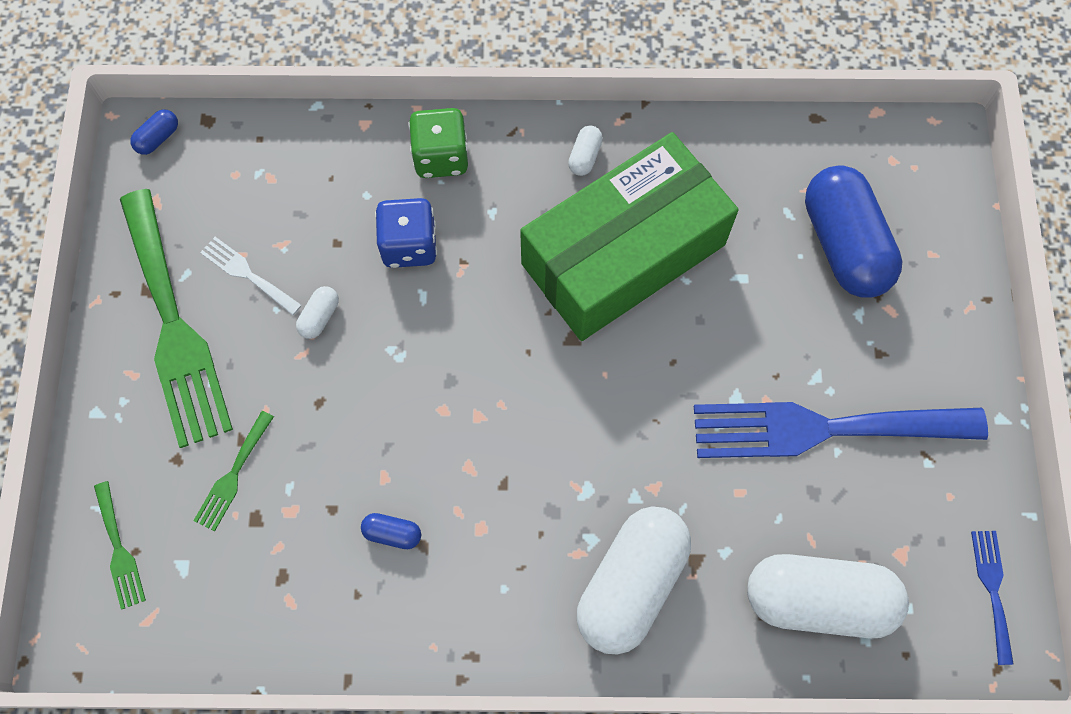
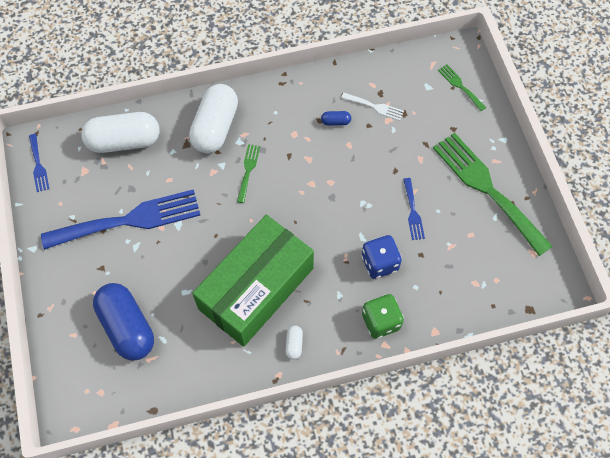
camera: 165 degrees right, 5 degrees down
blue capsule [130,109,178,155] -> none
green fork [193,411,274,531] -> green fork moved to [237,144,260,203]
white fork [200,237,302,315] -> white fork moved to [341,93,404,121]
white capsule [296,286,339,339] -> blue fork [403,178,425,240]

